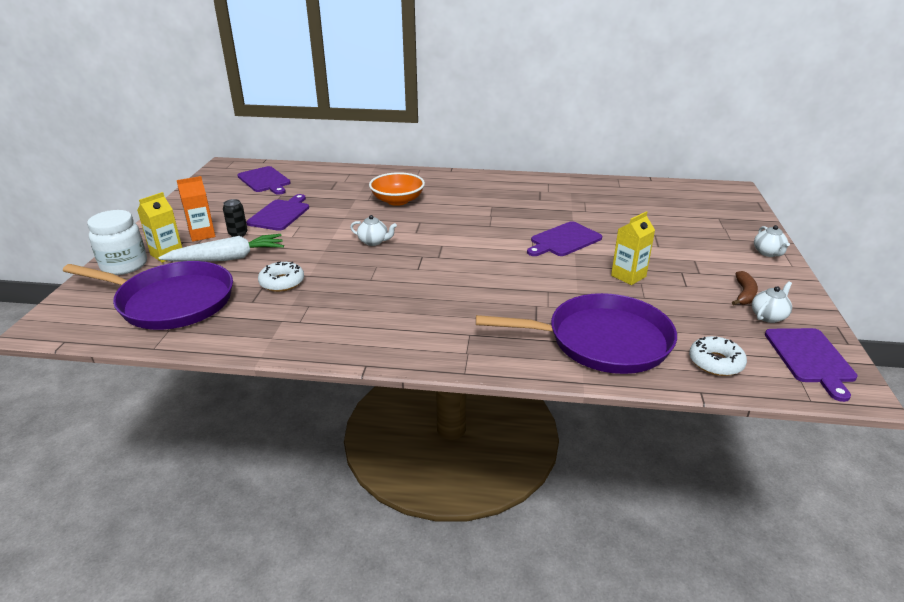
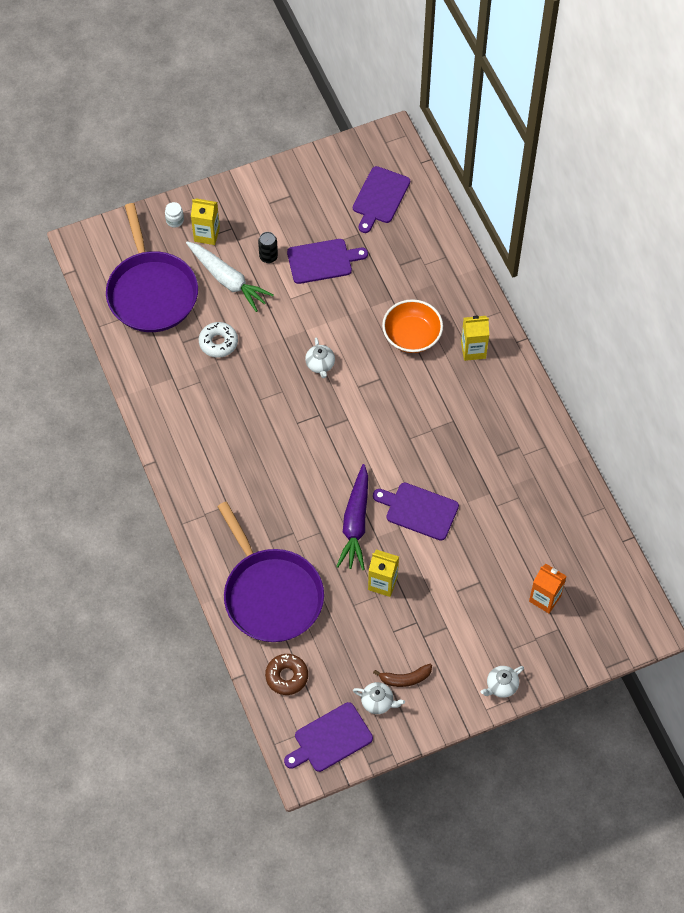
camera: 60 degrees right, 30 degrees up
white jar [87,210,147,275] -> white jar [165,202,184,228], size x0.46
orange carton [177,176,216,242] -> orange carton moved to [529,564,567,613]
white donut [689,336,747,376] -> brown donut [265,654,308,695]
none -> purple carrot [336,464,368,570]
none -> yellow carton [461,316,489,361]

